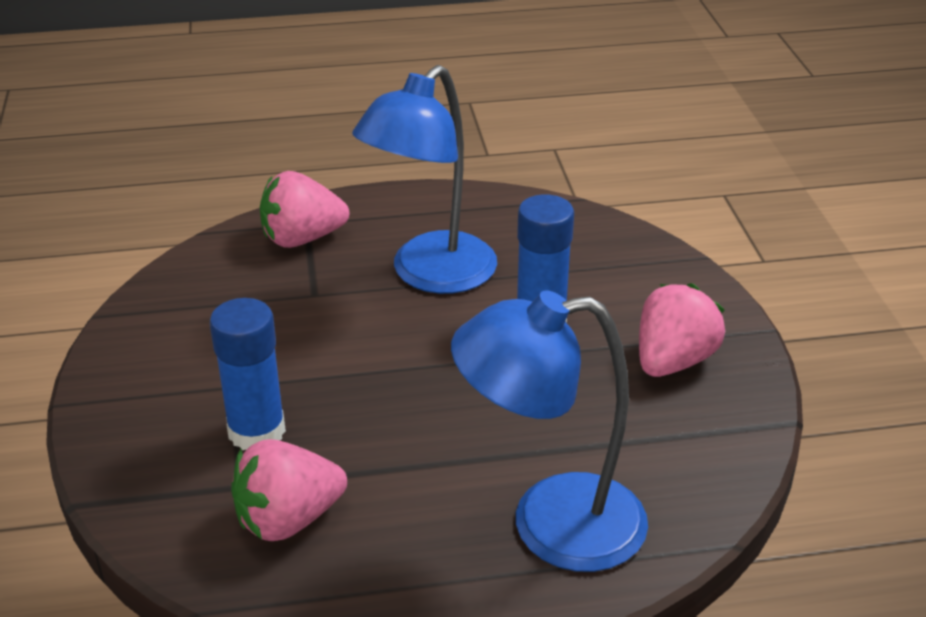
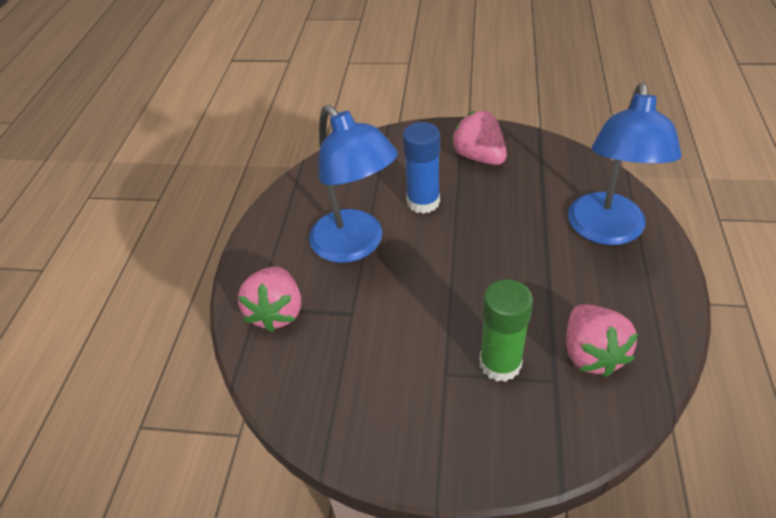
camera: 70 degrees left, 10 degrees up
blue glue stick [210,298,286,450] -> green glue stick [480,279,533,382]

